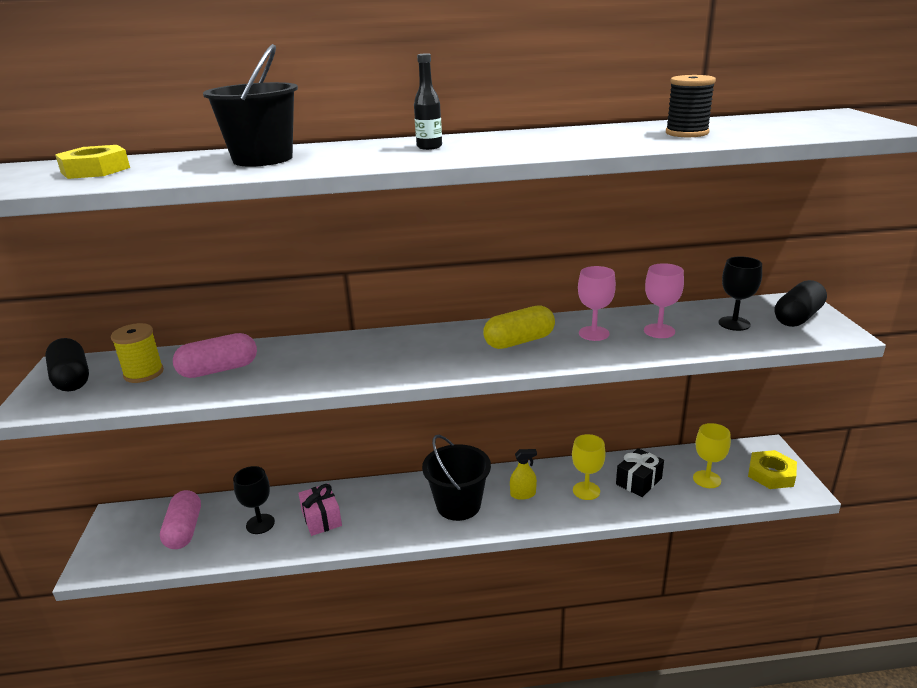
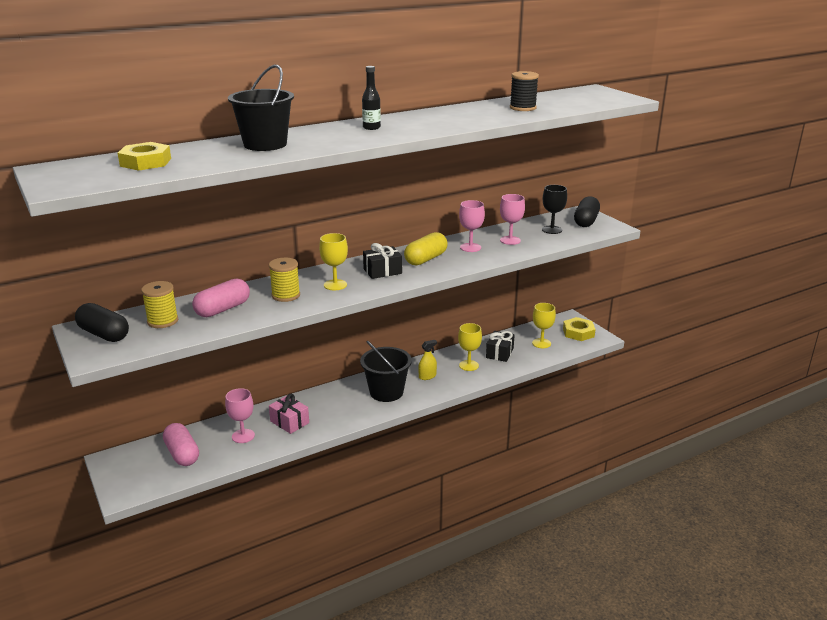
camera: 25 degrees left, 0 degrees up
black goblet [233,466,275,534] -> pink goblet [225,388,255,443]
none -> yellow spool [269,258,300,302]
none -> yellow goblet [319,233,348,290]
none -> black gift [363,243,402,279]

